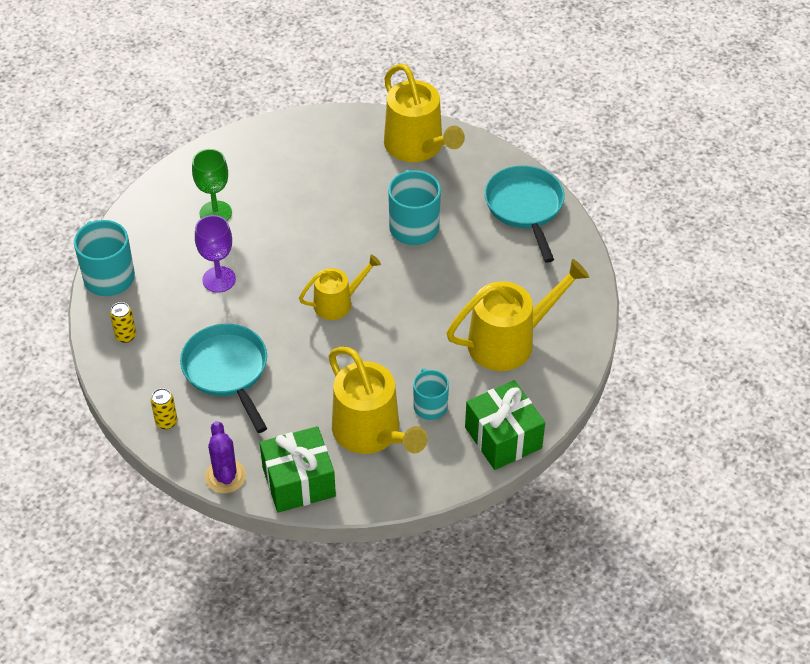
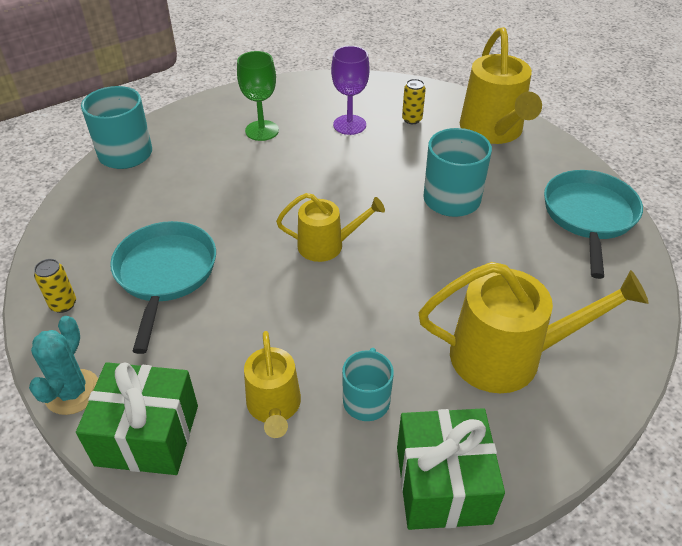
camera: 25 degrees right, 5 degrees down
yellow can [110,302,136,343] -> yellow can moved to [402,79,426,124]
purple goblet [195,215,236,293] -> purple goblet moved to [331,46,370,135]
purple cactus [205,421,246,493] -> turquoise cactus [29,316,98,415]
yellow watering can [329,347,428,454] -> yellow watering can [244,331,301,438], size x0.59

